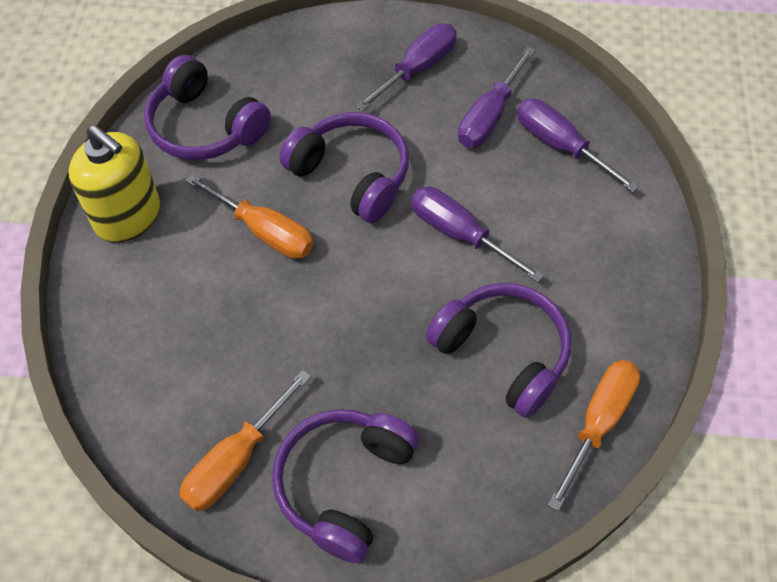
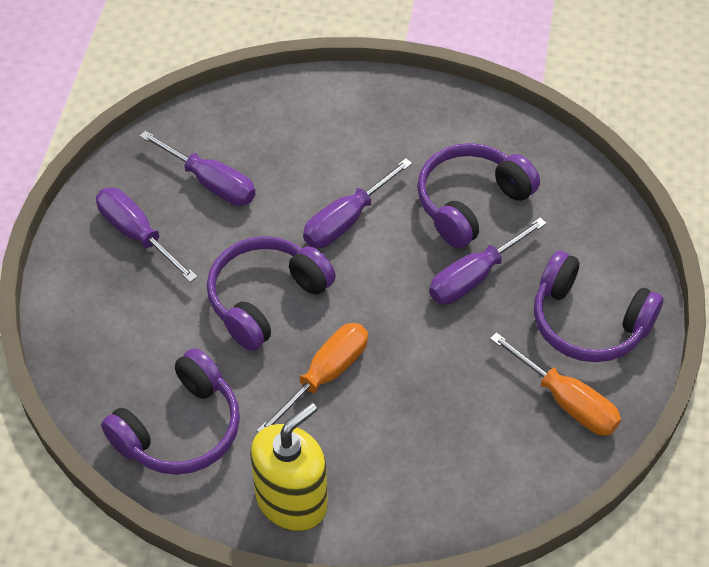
camera: 85 degrees left, 5 degrees down
purple screwdriver [517,99,639,192] -> purple screwdriver moved to [429,217,547,304]
orange screwdriver [548,360,640,511] -> none

